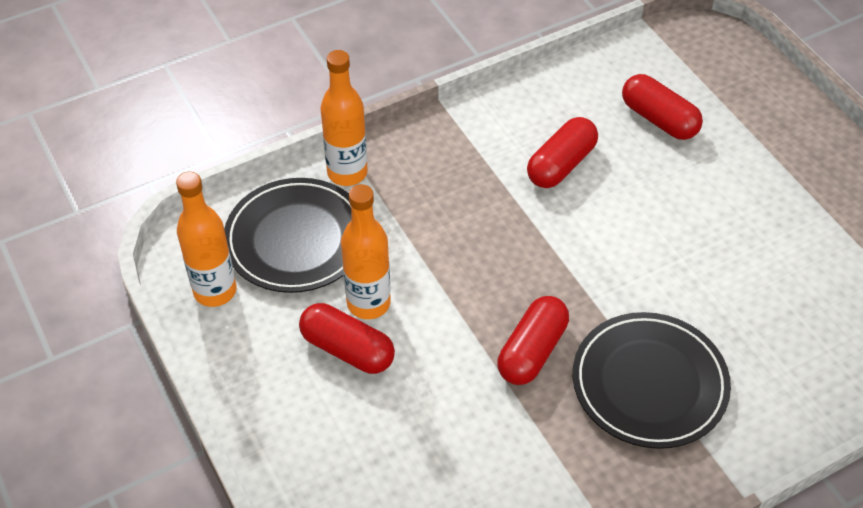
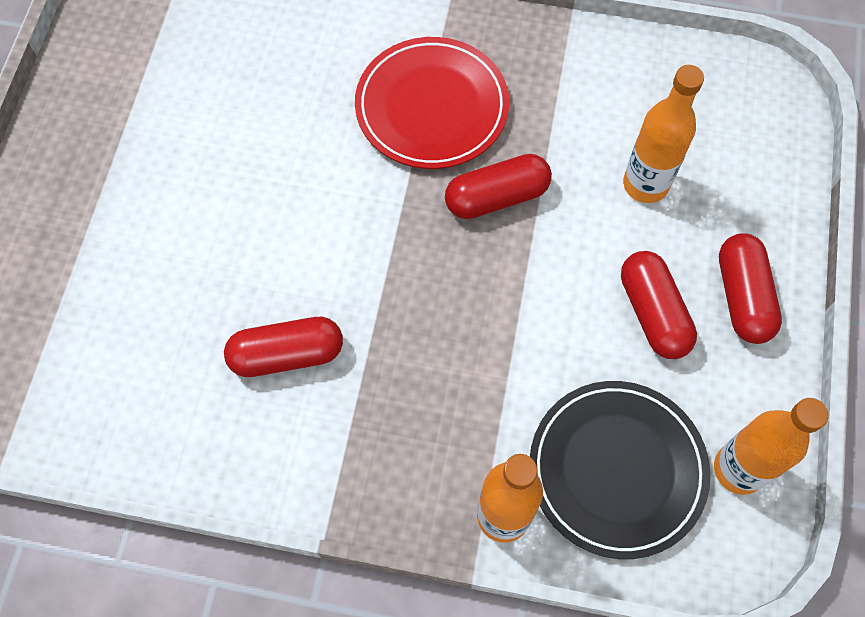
camera: 140 degrees left, 15 degrees up
orange bottle [341,184,391,319] -> orange bottle moved to [623,65,704,203]
black plate [573,312,731,449] -> red plate [355,37,509,169]
red capsule [622,74,703,140] -> red capsule moved to [719,234,782,344]

